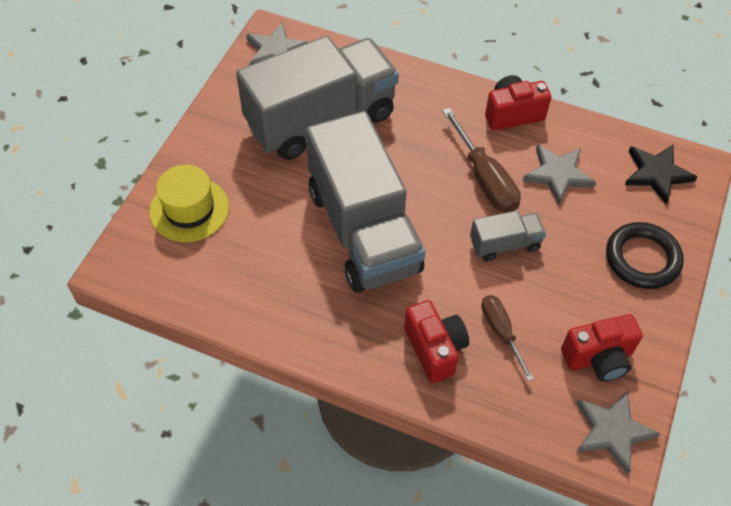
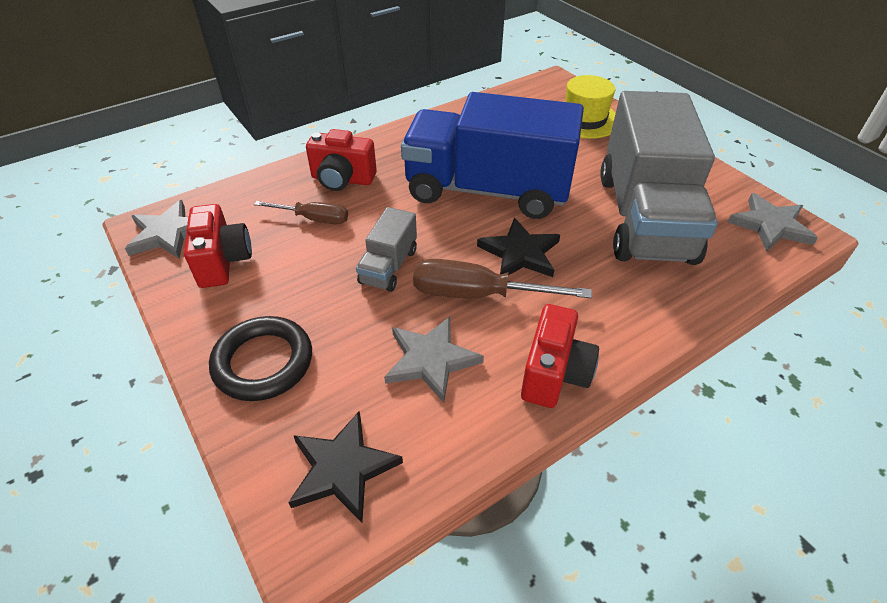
camera: 125 degrees right, 10 degrees down
grey truck [306,111,425,293] -> blue truck [401,92,584,219]
red camera [561,314,643,382] -> red camera turned 150 degrees clockwise [184,204,252,288]
none -> black star [477,218,560,277]

